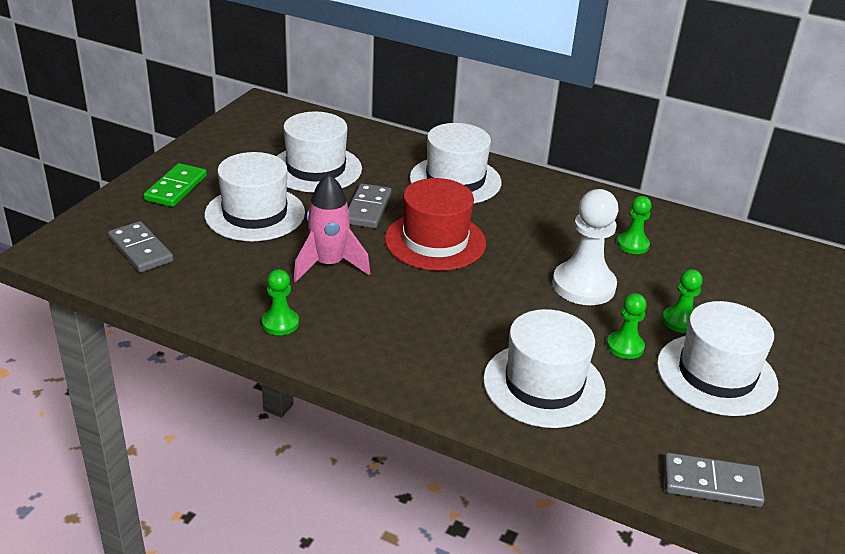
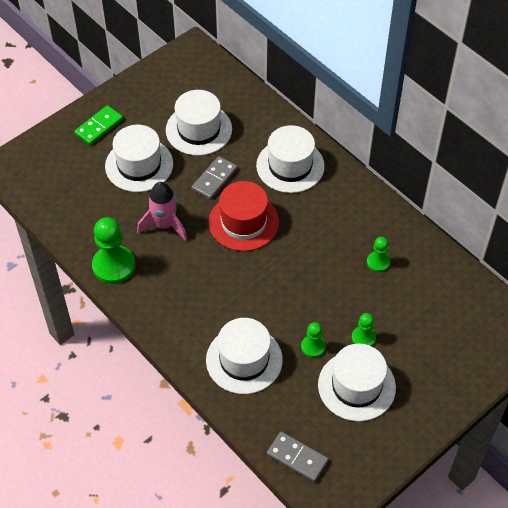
camera: 25 degrees right, 20 degrees up
grey domino [108,221,173,272] -> none
green pawn [262,269,299,335] -> green pawn [92,217,135,284], size x1.84
white pawn [552,189,619,305] -> none

